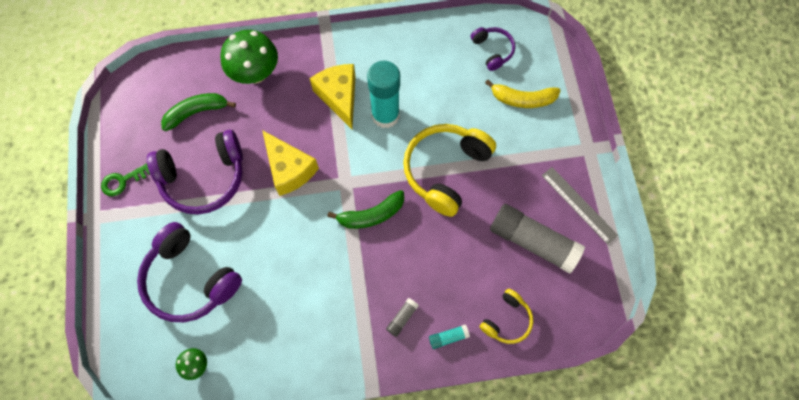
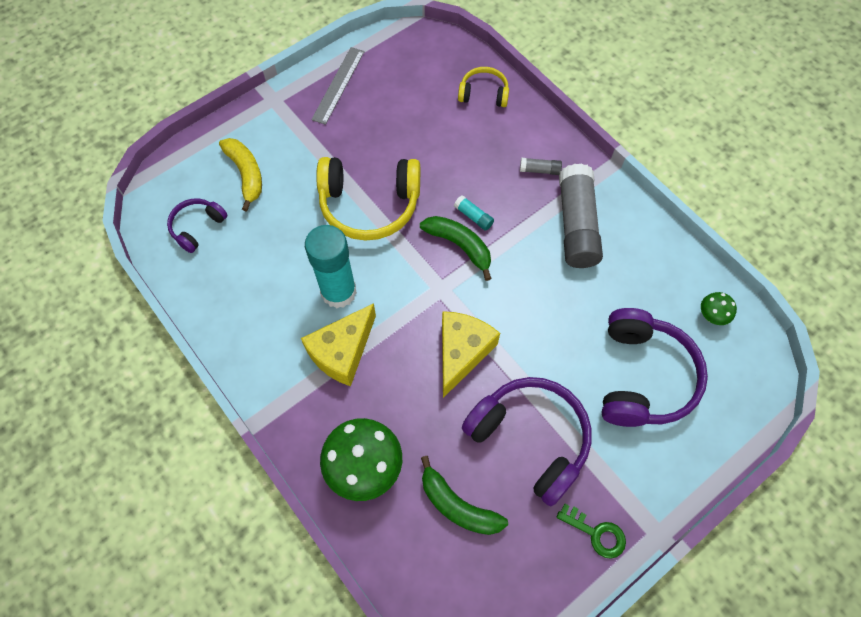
camera: 120 degrees left, 5 degrees down
turquoise glue stick [429,325,470,349] -> turquoise glue stick moved to [454,195,494,231]
grey glue stick [490,204,585,273] -> grey glue stick moved to [559,163,603,268]

